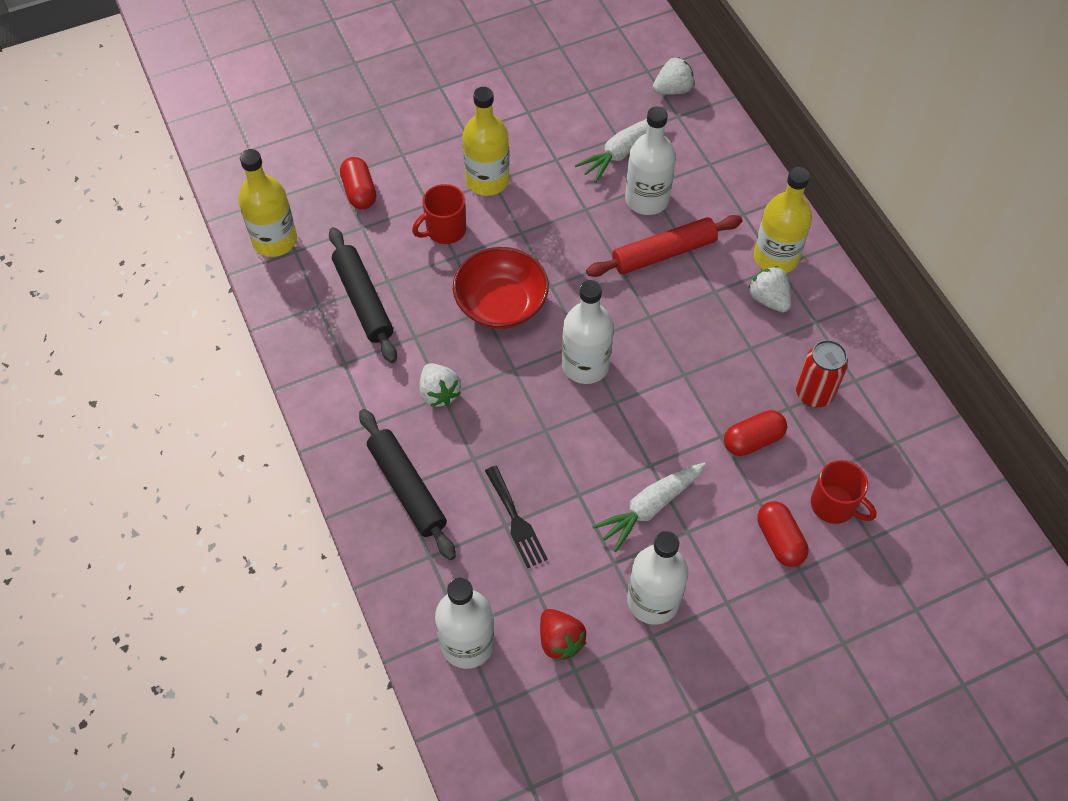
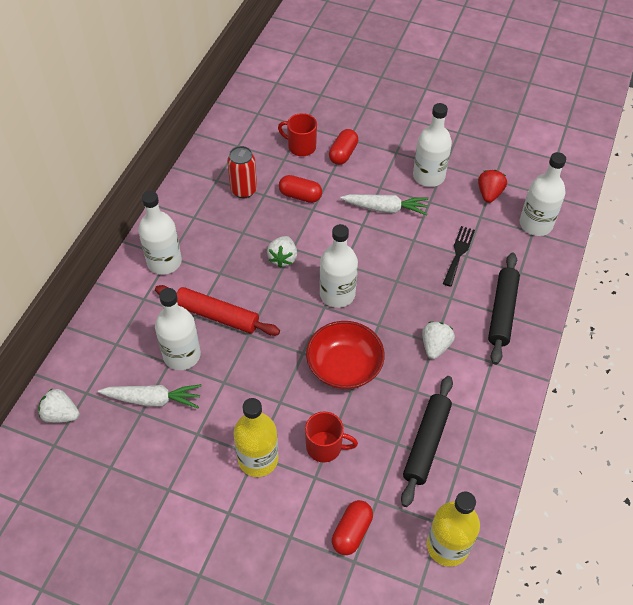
camera: 135 degrees left, 5 degrees down
white strawberry [748,266,791,312] -> white strawberry moved to [267,236,297,268]
yellow bottle [754,167,812,273] -> white bottle [138,191,182,275]
red mug [811,460,877,524] -> red mug turned 60 degrees counterclockwise [278,113,317,156]

